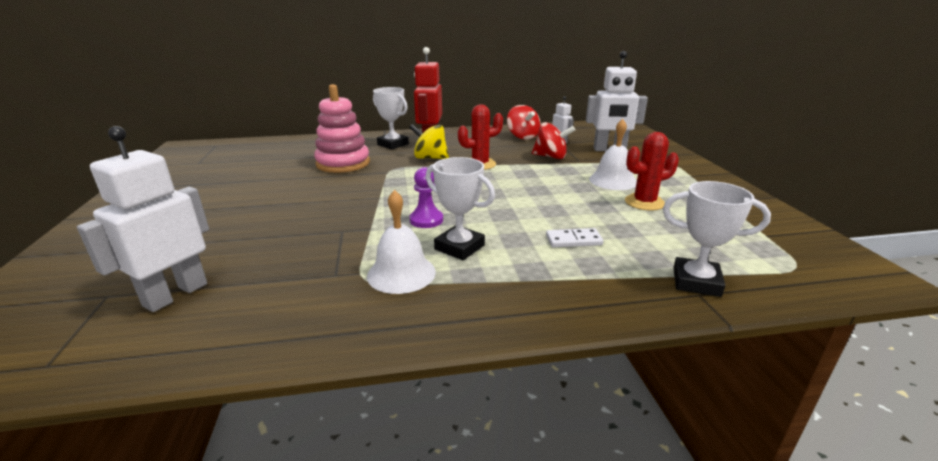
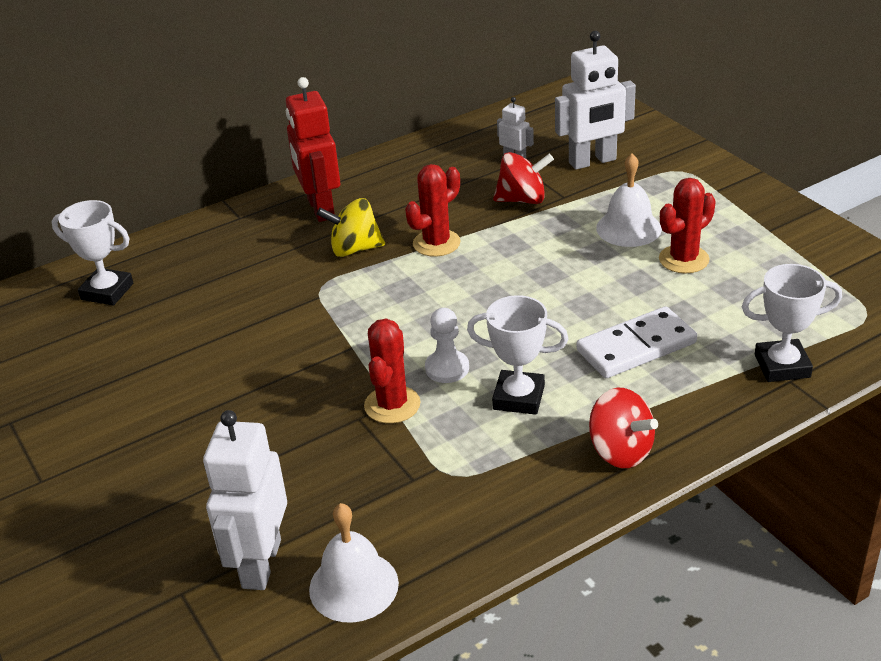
camera: 20 degrees left, 10 degrees up
pink stacking toy [314,84,370,173] -> none
white bell [367,190,436,294] -> white bell moved to [309,503,399,623]
white trophy [373,87,409,150] -> white trophy moved to [52,200,133,305]
purple pawn [410,167,443,228] -> white pawn [425,308,469,383]
red spinning top [507,105,541,139] -> red spinning top moved to [589,388,658,468]
white domino [546,228,603,247] -> white domino [576,306,697,378], size x1.76
none -> red cactus [364,318,420,423]

